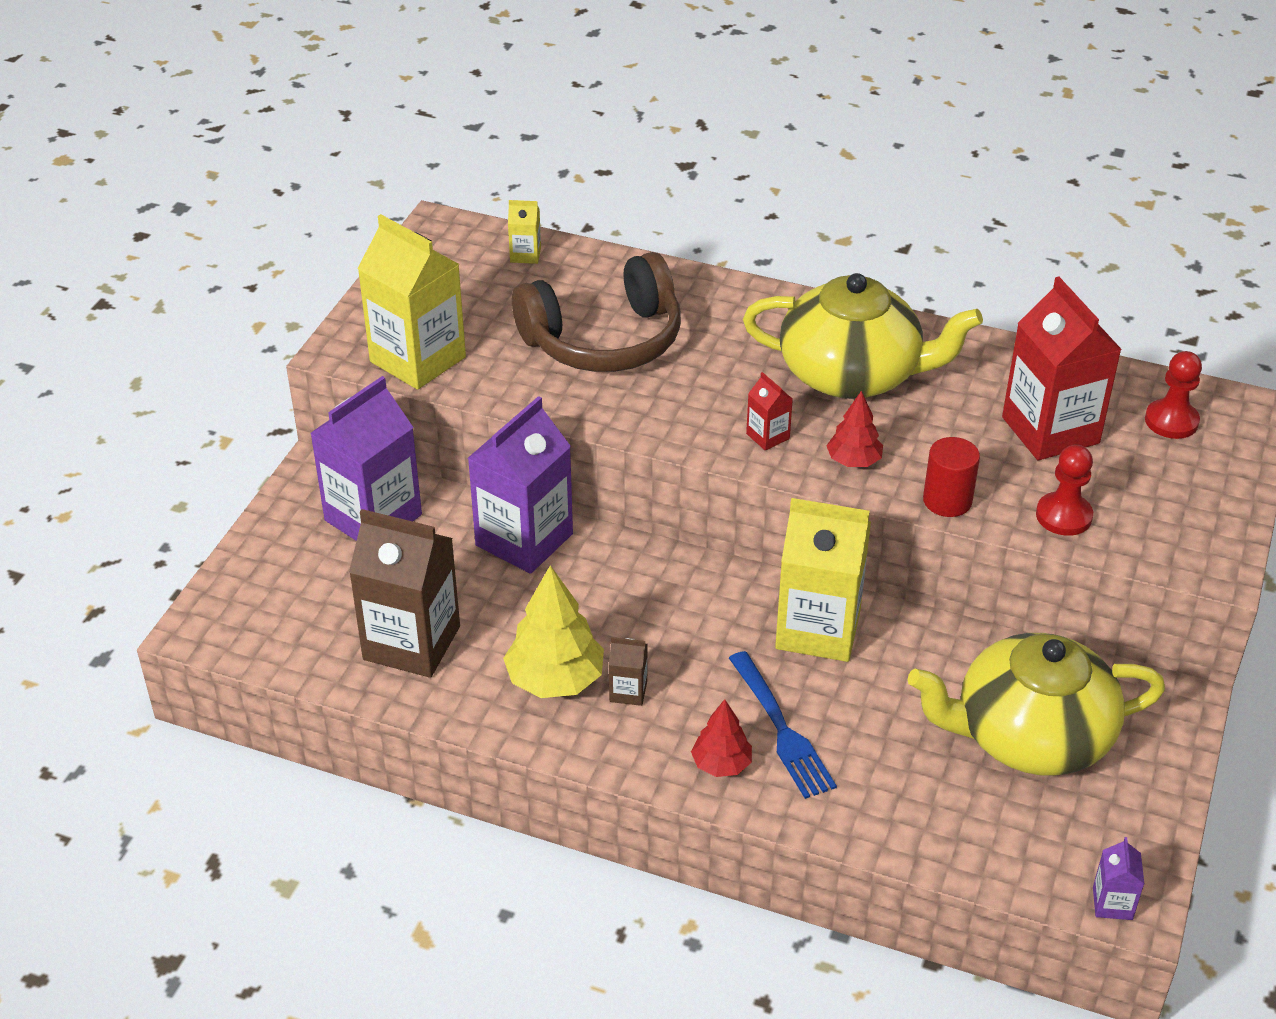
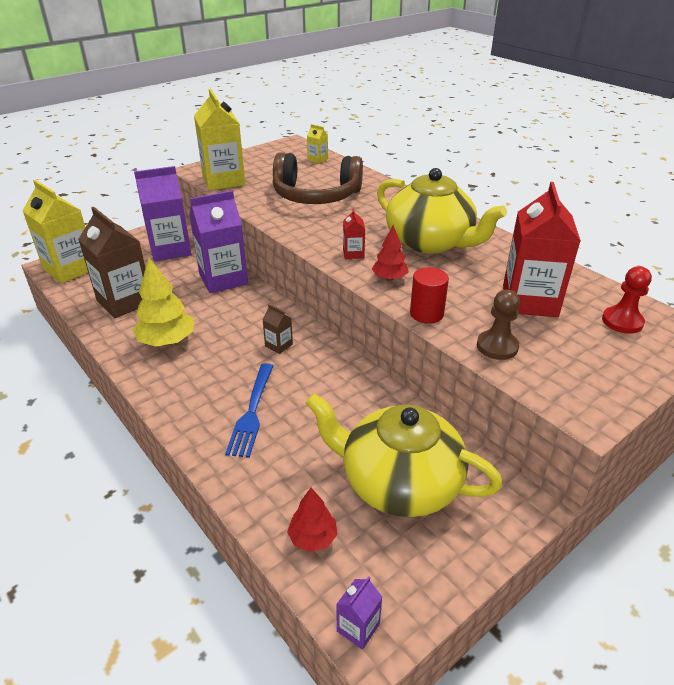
camera: 30 degrees right, 5 degrees down
brown carton [609,637,648,706] -> brown carton moved to [262,304,293,354]
red tree [691,699,752,777] -> red tree moved to [287,488,338,552]
yellow carton [775,498,871,662] -> yellow carton moved to [22,180,88,284]
red pawn [1036,445,1093,536] -> brown pawn [477,290,520,360]

